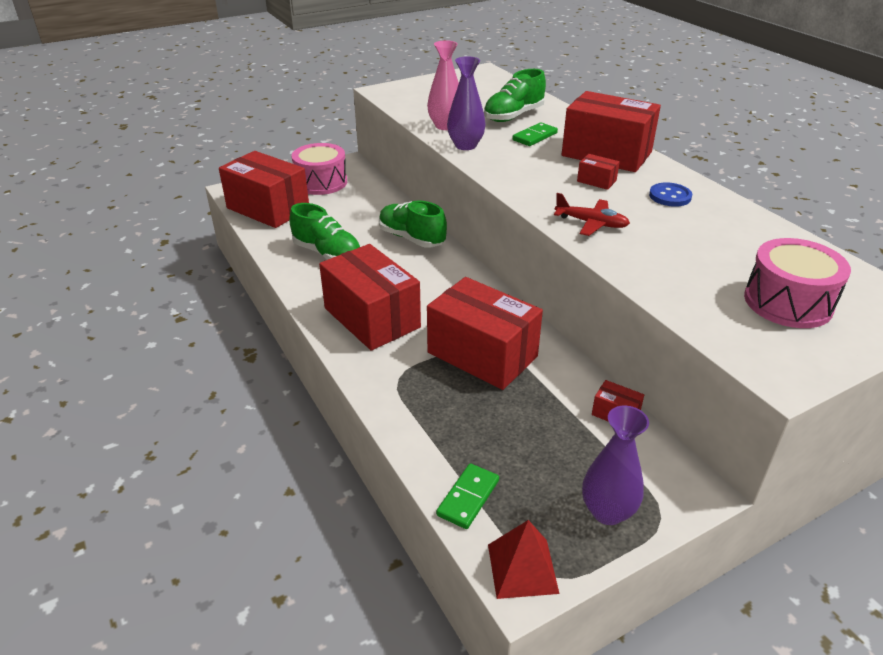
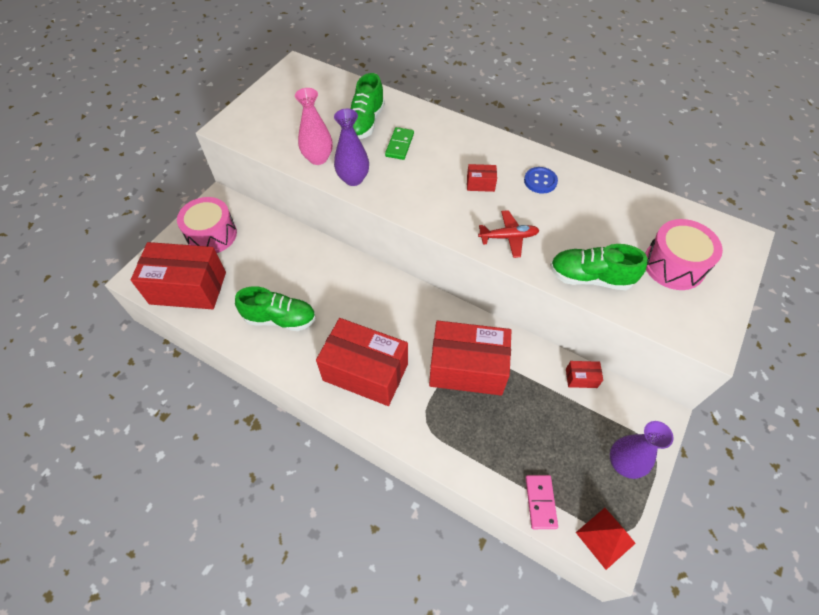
camera: 30 degrees left, 20 degrees up
green shoe [379,200,447,248] -> green shoe moved to [550,244,647,290]
green domino [436,463,499,529] -> pink domino [526,475,558,529]
red box [562,91,661,172] -> none

